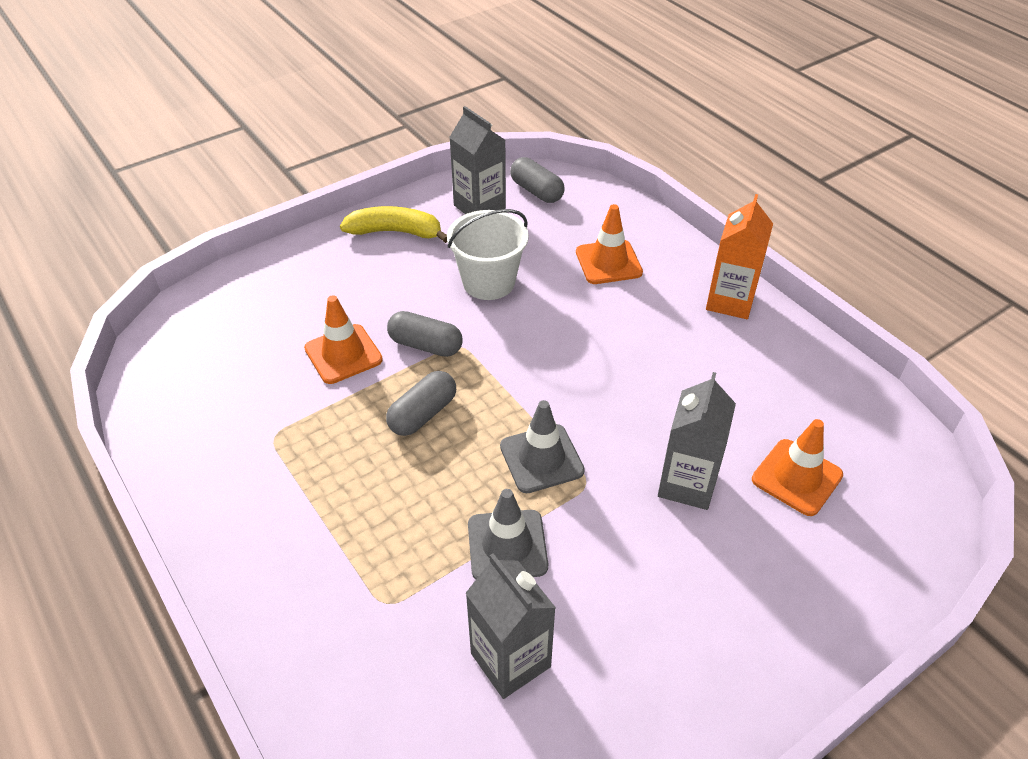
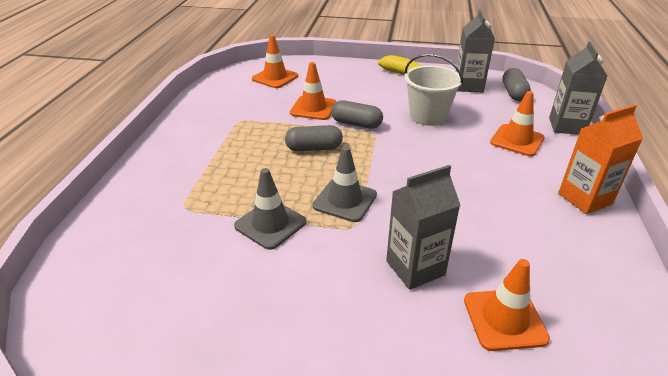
camera: 45 degrees right, 10 degrees down
grey capsule [387,311,463,357] -> grey capsule turned 45 degrees counterclockwise [331,100,383,129]
grey carton [466,553,556,699] -> grey carton moved to [549,41,607,135]
none -> orange traffic cone [252,35,298,88]

